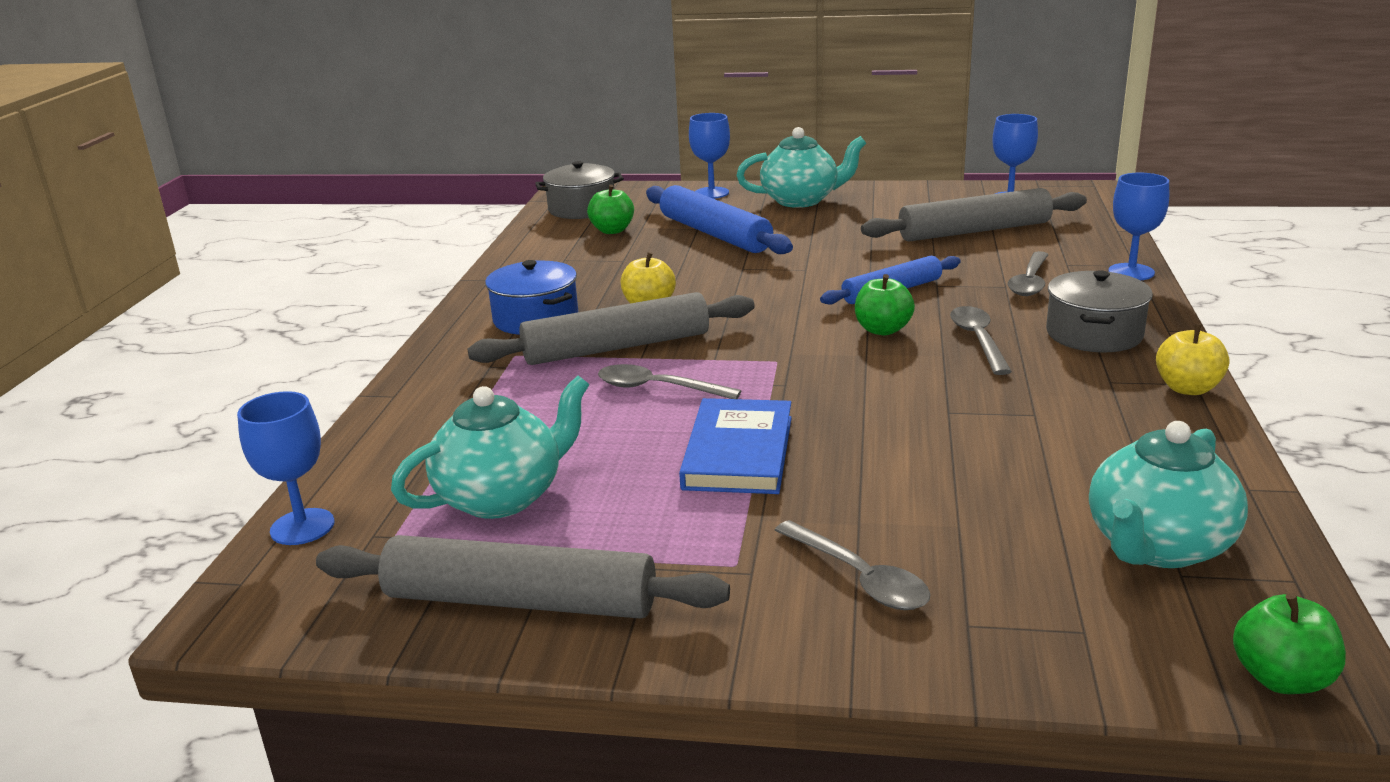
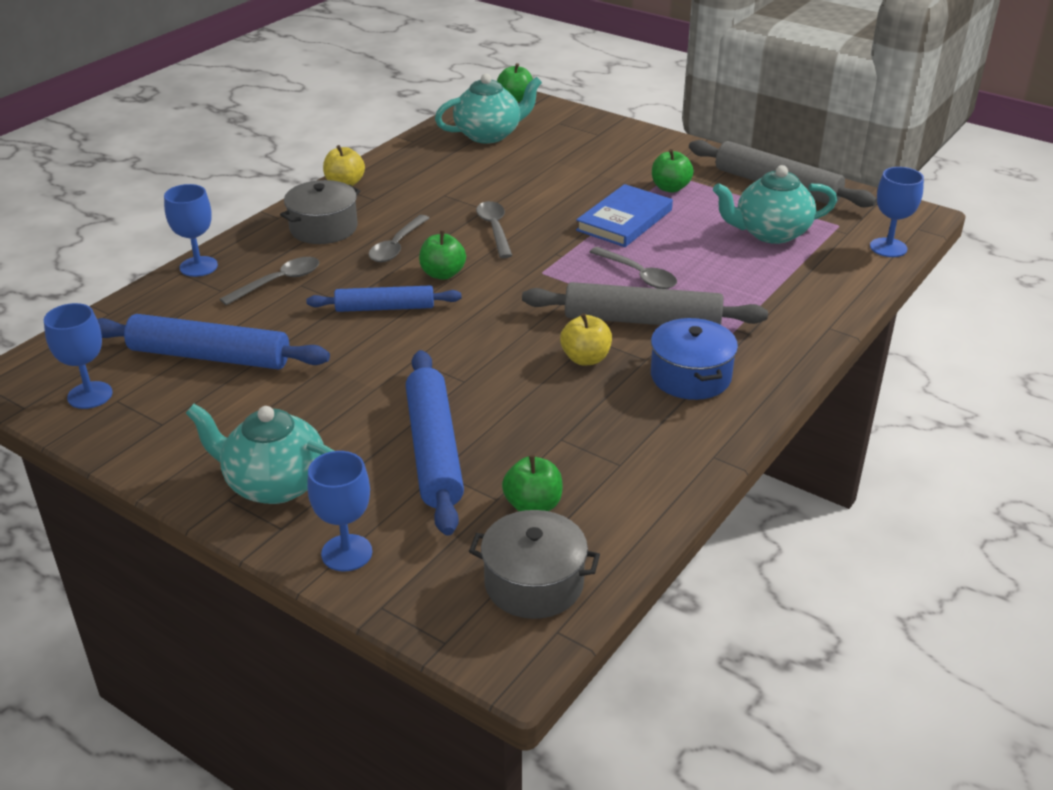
camera: 155 degrees left, 10 degrees up
grey spoon [775,520,931,610] -> grey spoon moved to [476,201,512,258]
grey rolling pin [861,188,1087,242] -> blue rolling pin [97,314,330,369]
none -> green apple [652,149,694,192]

